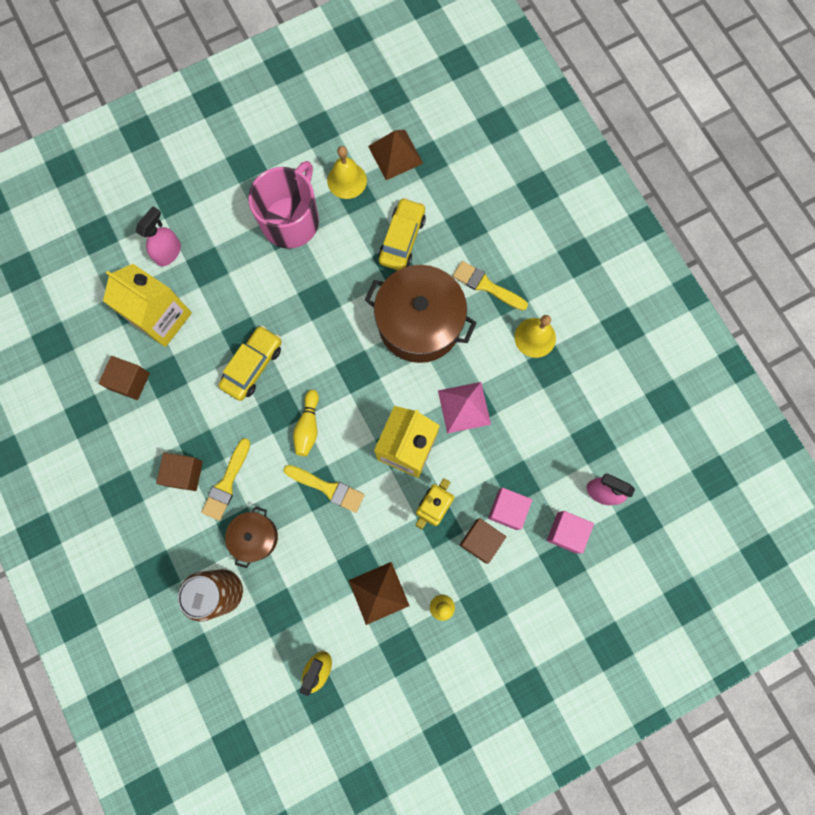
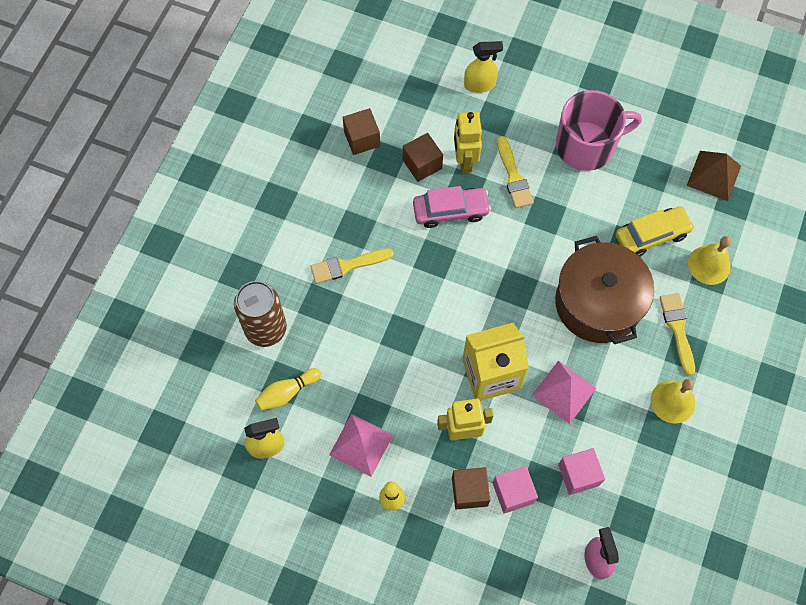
camera: 50 degrees right, 10 degrees down
yellow carton [103,264,192,347] -> none
pink spray bottle [136,206,181,266] -> yellow spray bottle [464,41,503,93]
brown cube [156,453,203,491] -> brown cube moved to [403,133,443,182]
yellow car [218,326,282,401] -> pink car [413,186,491,228]
brown pot [225,506,278,568] -> none
yellow brush [283,465,365,513] -> yellow brush moved to [497,136,534,208]
yellow bowling pin [293,390,319,456] -> yellow bowling pin moved to [255,368,321,410]
yellow bell [327,146,367,199] -> yellow bell moved to [688,236,731,285]
brown pyramid [348,562,409,625] -> pink pyramid [329,414,393,477]
pink cube [547,511,594,554] -> pink cube moved to [558,448,605,495]
none -> yellow robot [454,112,482,173]

